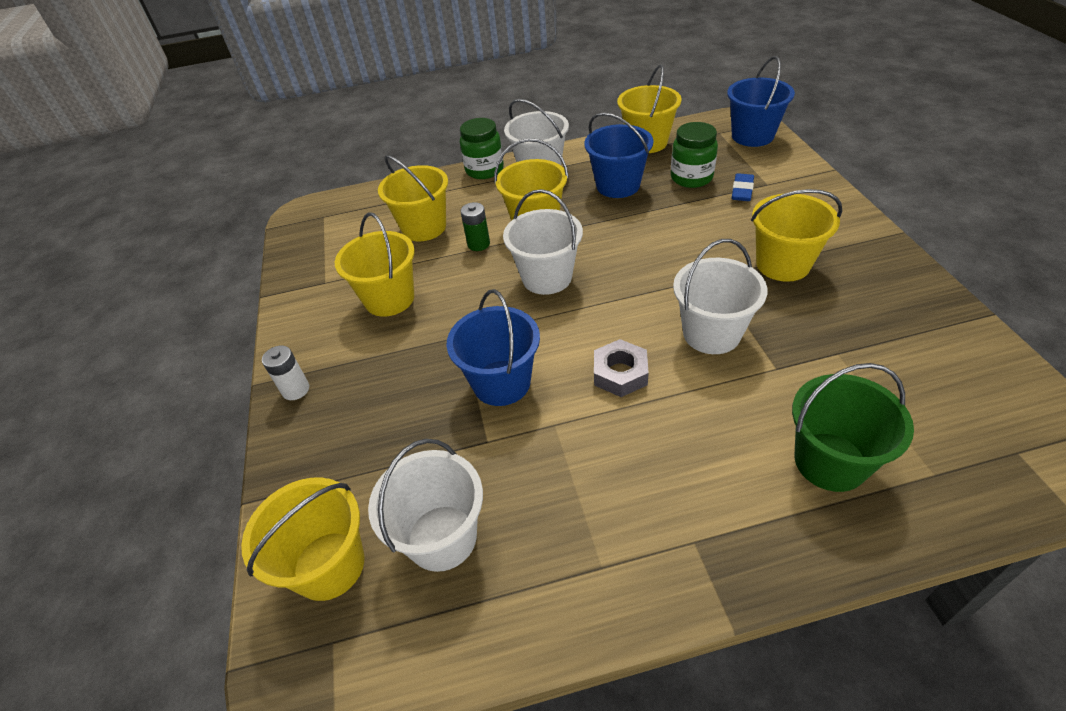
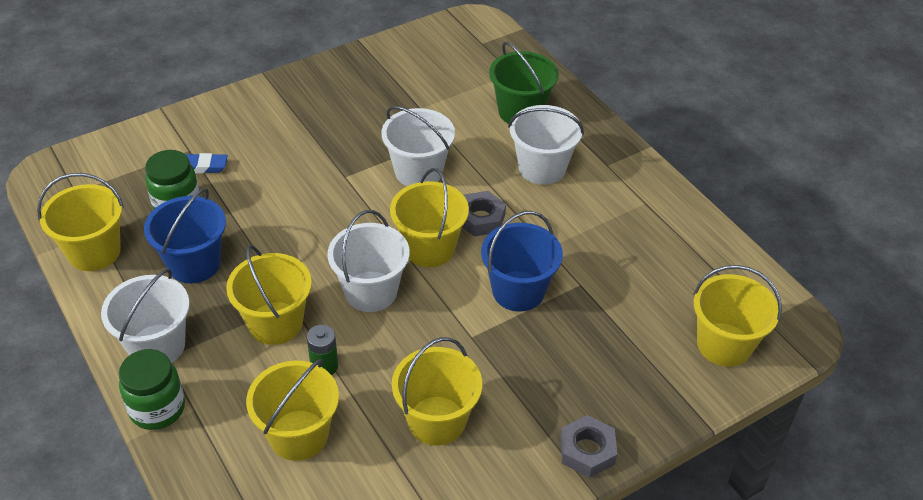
camera: 115 degrees left, 0 degrees up
white battery [262,346,309,400] -> grey nut [560,415,617,478]
white bucket [368,439,483,572] -> white bucket moved to [508,105,584,185]
blue bucket [727,56,795,147] -> none
yellow bucket [751,189,842,282] -> yellow bucket moved to [390,168,469,267]

